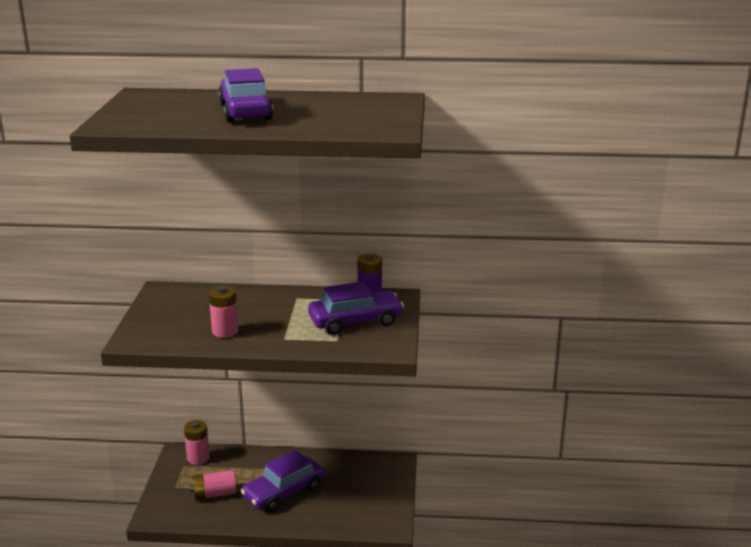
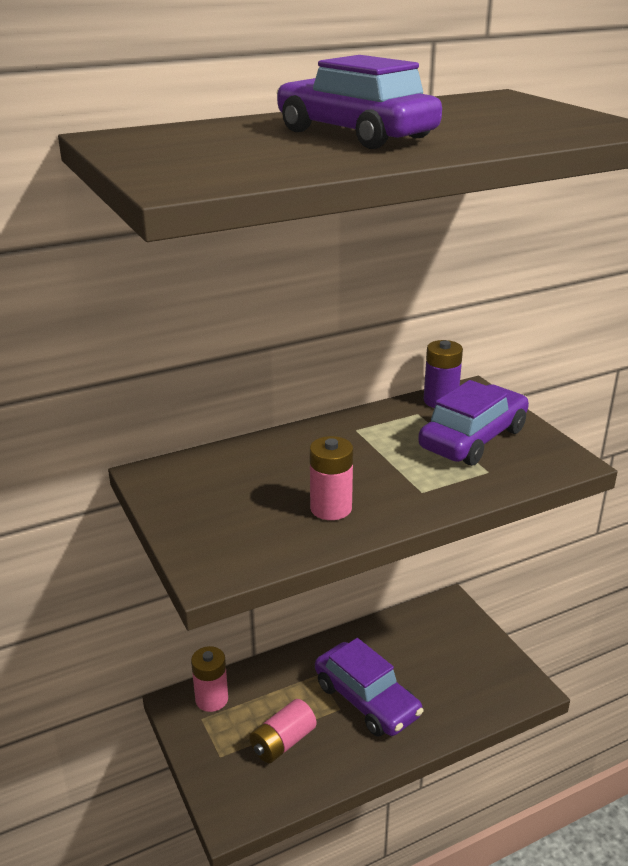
camera: 30 degrees left, 5 degrees up
purple car [241,450,324,512] -> purple car turned 60 degrees counterclockwise [315,638,423,737]

